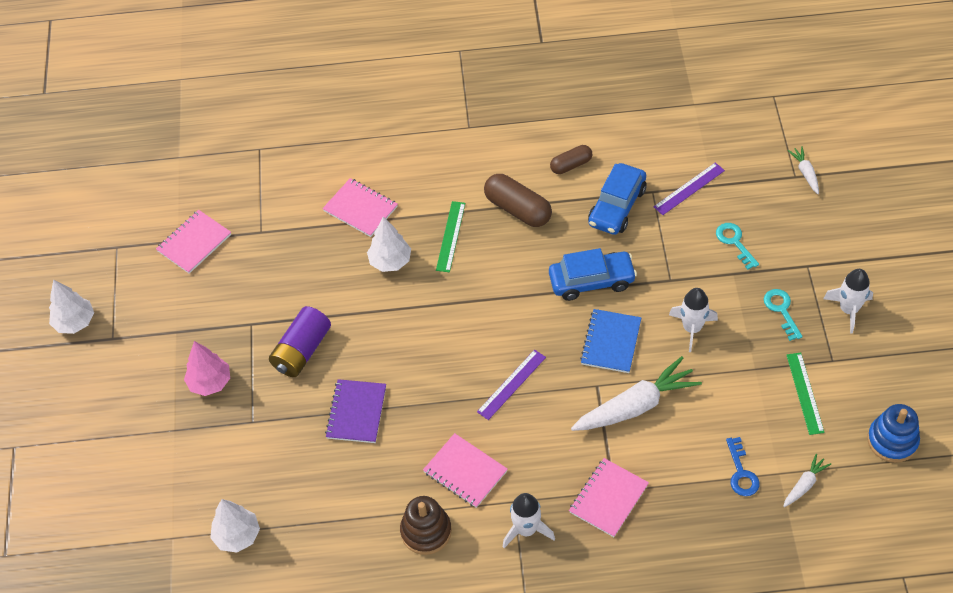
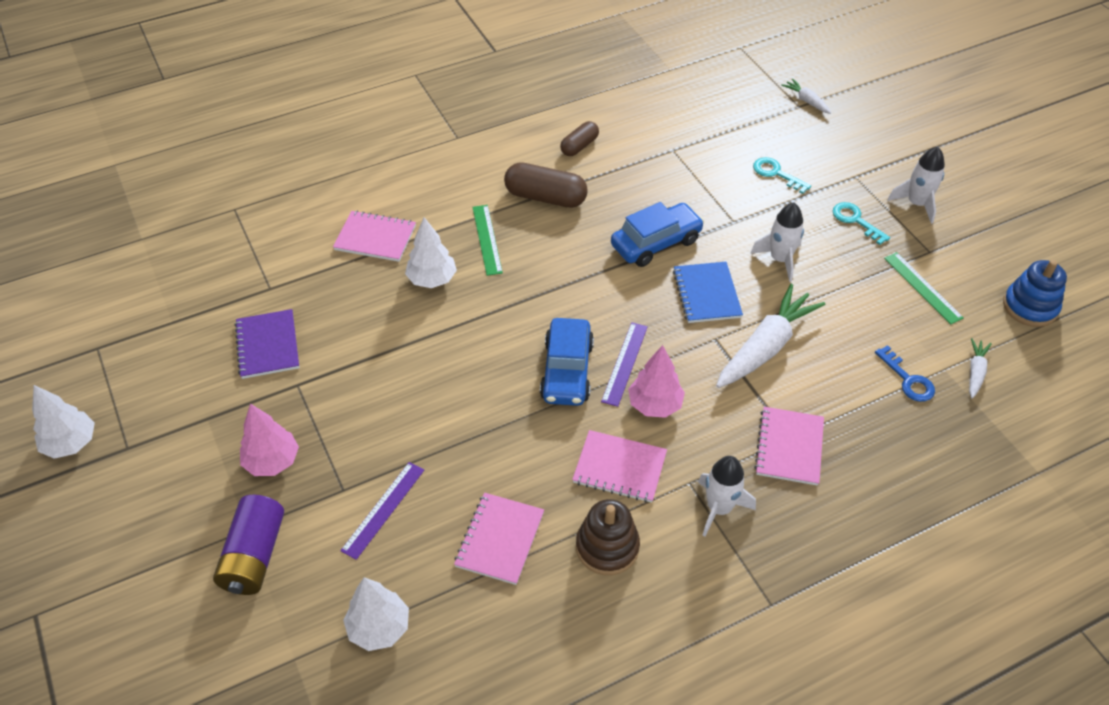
camera: 25 degrees left, 5 degrees down
pink notebook [156,210,231,274] -> pink notebook moved to [454,493,544,585]
purple battery [269,306,331,377] -> purple battery moved to [213,495,284,595]
purple notebook [325,379,386,443] -> purple notebook moved to [235,309,299,379]
blue car [588,163,646,235] -> blue car moved to [540,318,594,406]
purple ruler [654,162,725,215] -> purple ruler moved to [340,462,424,560]
none -> pink tree [628,345,685,418]

